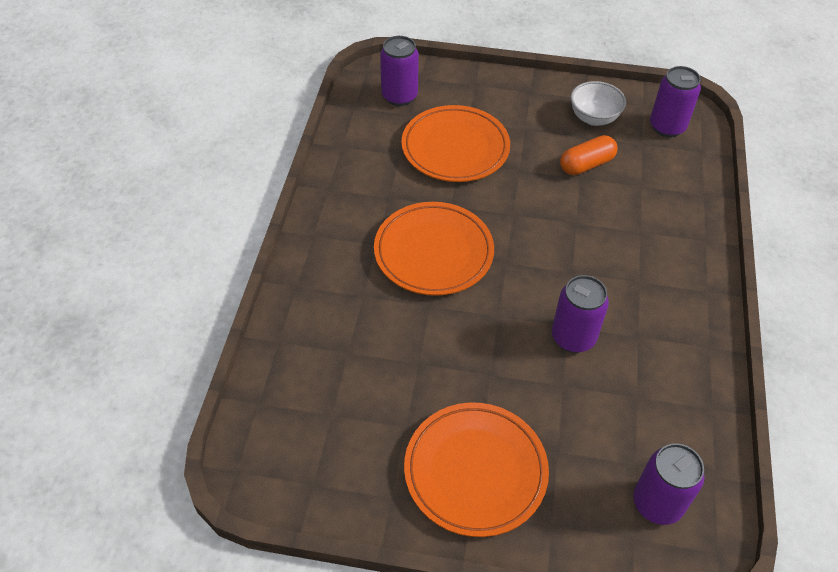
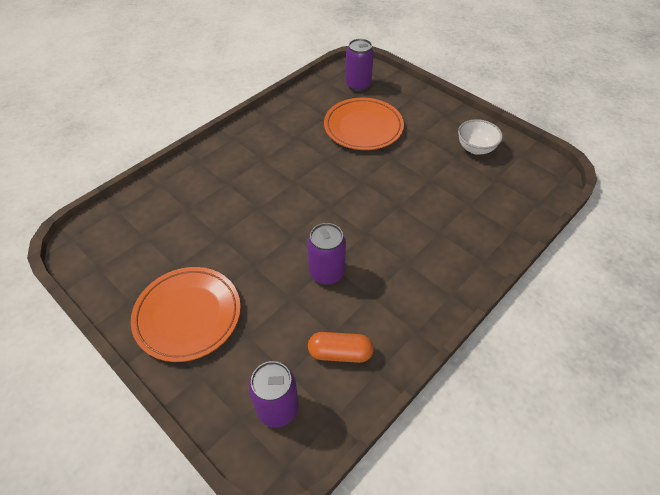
camera: 35 degrees right, 0 degrees up
orange plate [374,202,494,296] -> none
orange capsule [560,135,618,175] -> orange capsule moved to [308,332,374,363]
purple can [650,66,701,137] -> none

